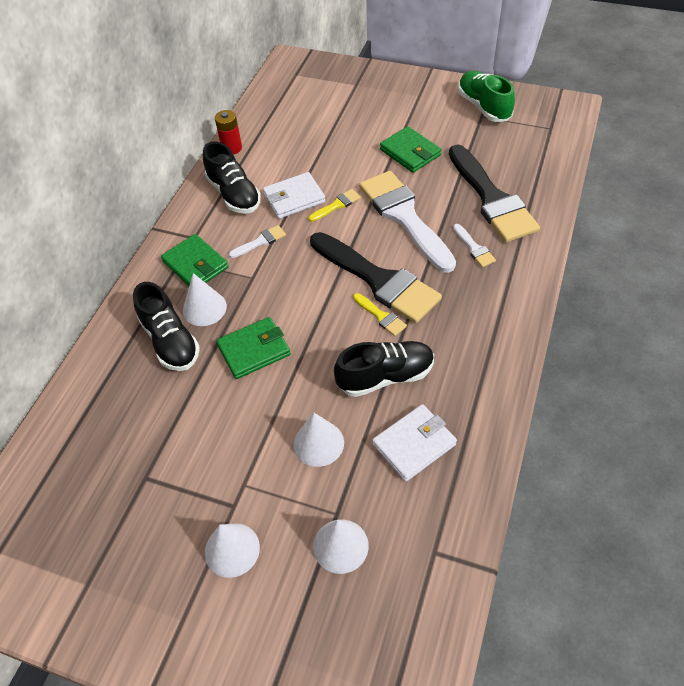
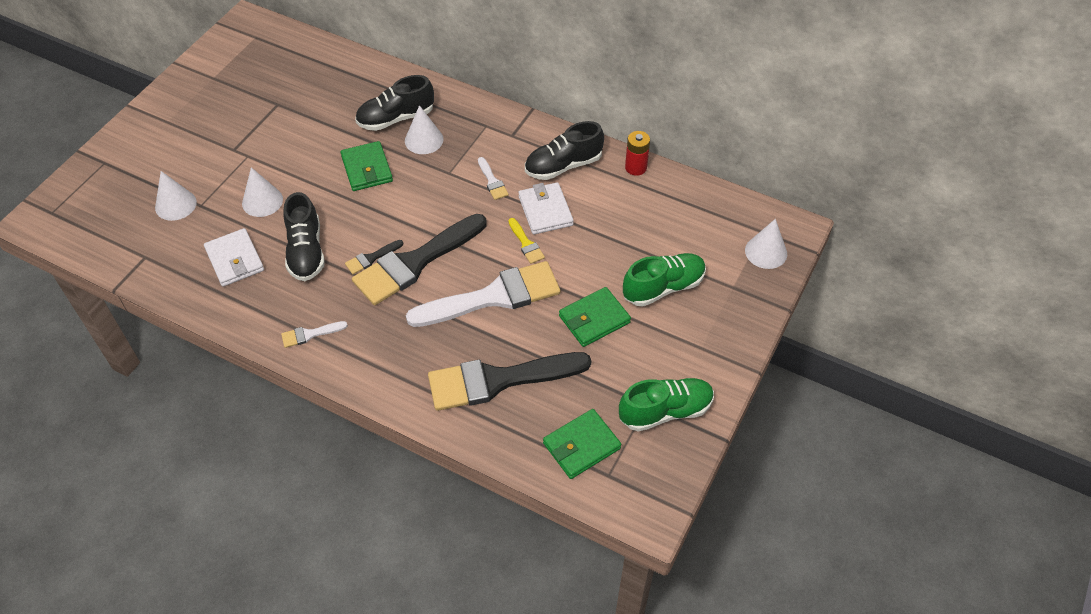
camera: 95 degrees right, 0 degrees up
green wallet [161,234,228,286] -> green wallet moved to [543,409,621,479]
white cone [205,523,260,578] -> white cone moved to [745,219,787,269]
yellow brush [353,293,407,336] -> black brush [345,240,403,274]
white brush [453,224,496,267] -> white brush moved to [281,321,348,348]
none -> green shoe [623,253,706,307]

